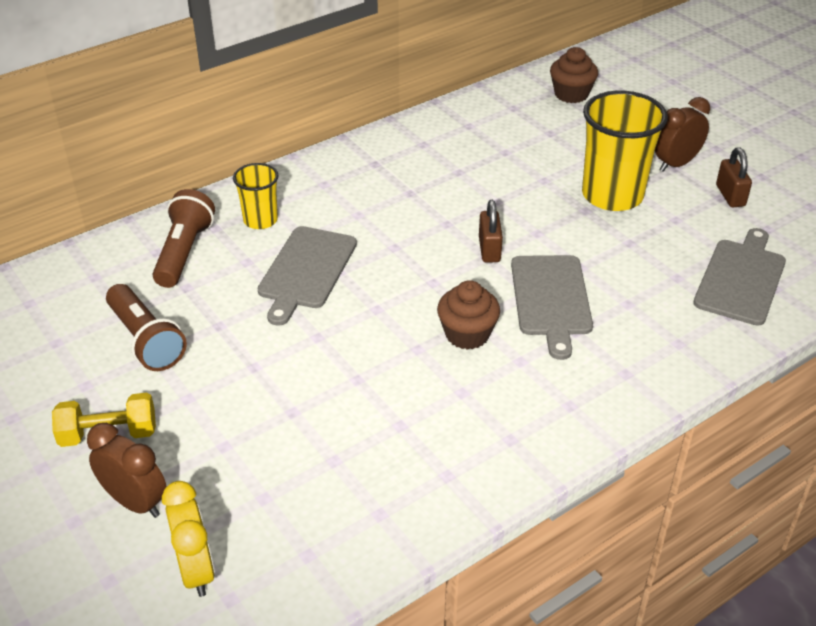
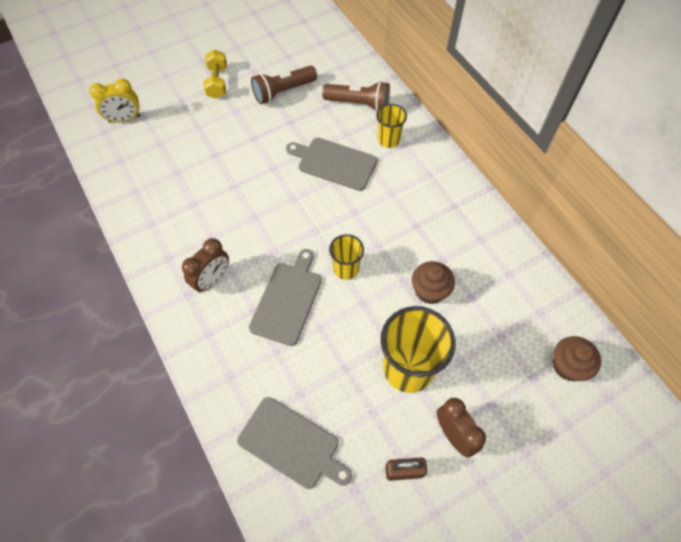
camera: 95 degrees right, 20 degrees up
brown clock [87,423,167,518] -> brown clock moved to [182,238,229,293]
brown cupcake [437,280,500,350] -> brown cupcake moved to [412,261,455,304]
brown padlock [479,200,503,263] -> yellow cup [329,234,364,280]
grey cutting board [511,255,593,360] -> grey cutting board turned 105 degrees clockwise [249,249,322,346]

